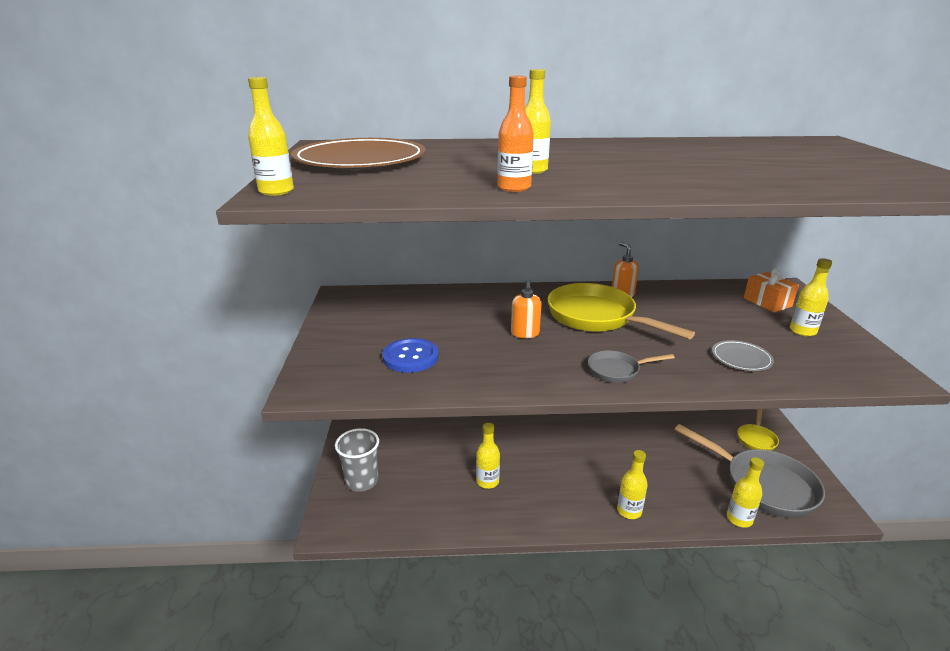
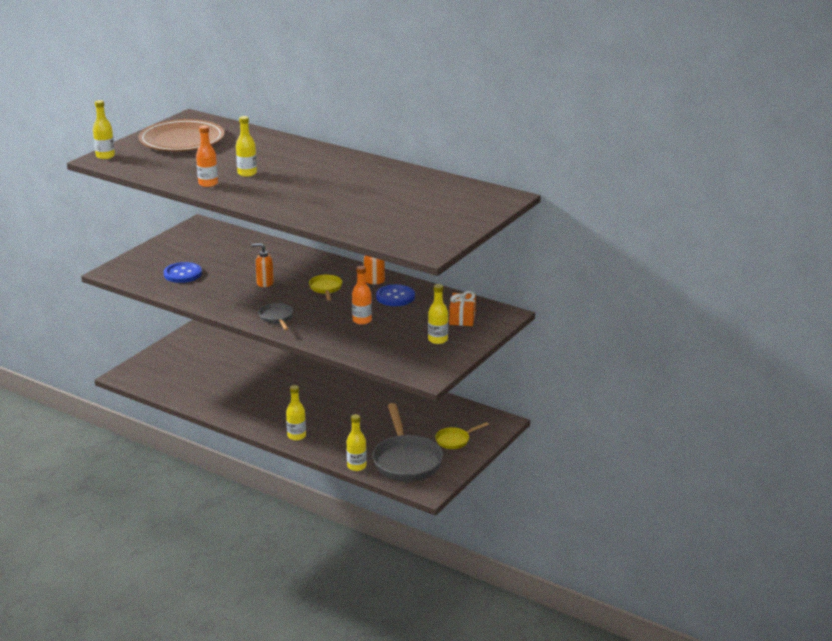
camera: 35 degrees right, 0 degrees up
grey cup [335,428,379,492] -> none
yellow bottle [476,423,500,489] -> none
orange soap dispenser [511,279,542,338] -> orange soap dispenser turned 60 degrees clockwise [251,243,274,287]
yellow pan [547,283,695,339] -> yellow pan [309,275,342,301], size x0.49
grey pan [588,351,675,383] -> grey pan turned 45 degrees clockwise [259,303,294,330]
grey plate [712,340,774,371] -> none
none -> orange bottle [352,266,372,325]
none -> blue button [376,284,415,306]

